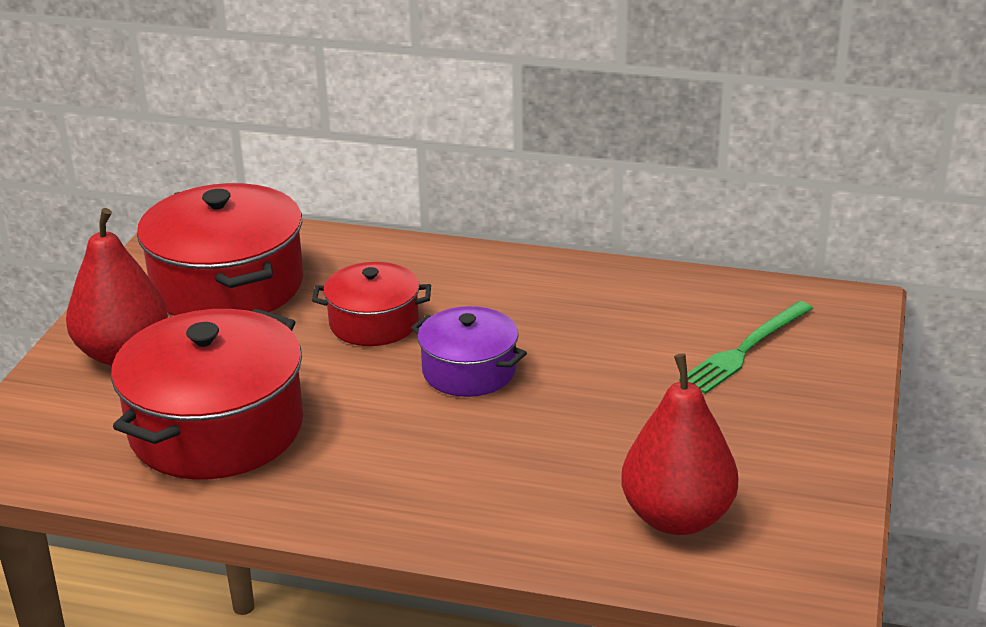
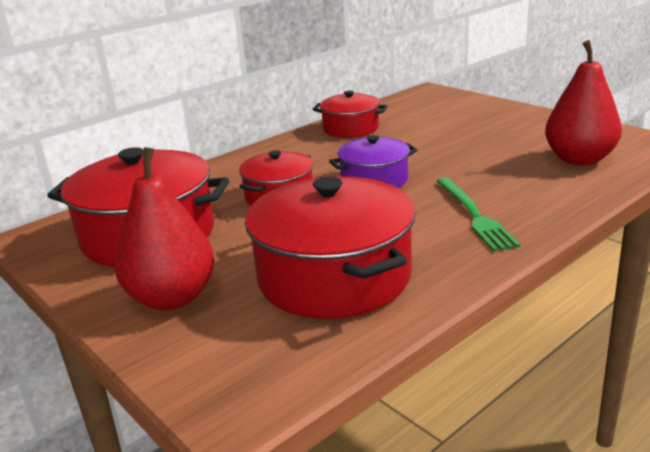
camera: 55 degrees left, 5 degrees down
green fork [679,301,813,394] -> green fork moved to [437,177,521,252]
none -> red pot [313,91,387,138]

